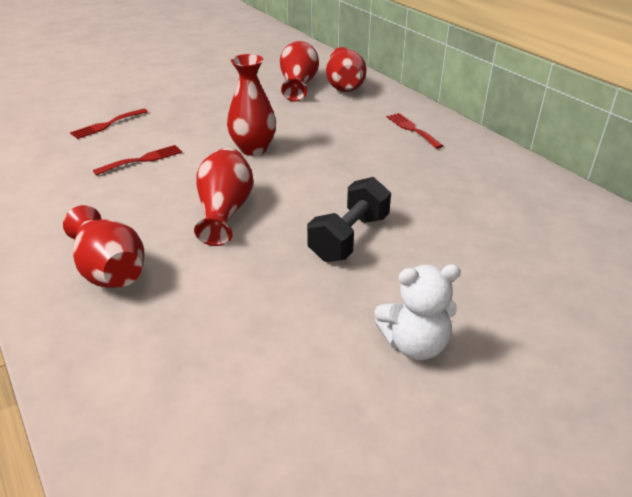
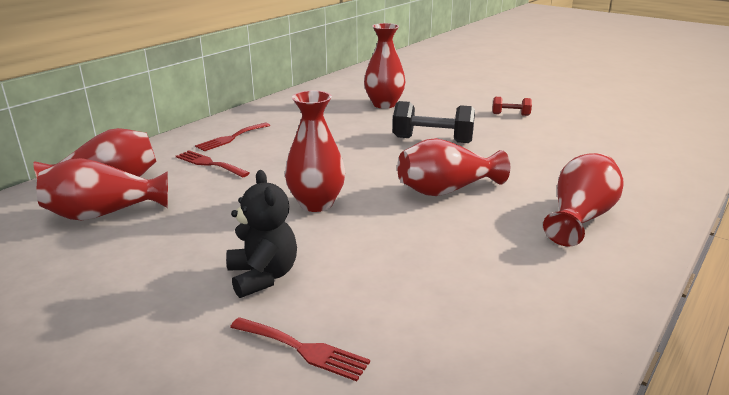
camera: 110 degrees left, 10 degrees down
red fork [93,145,182,175] -> red fork moved to [176,150,250,177]
white teddy bear [374,264,461,360] -> red dumbbell [492,97,532,116]
none -> black teddy bear [226,170,297,298]
none -> red vase [364,23,405,109]

